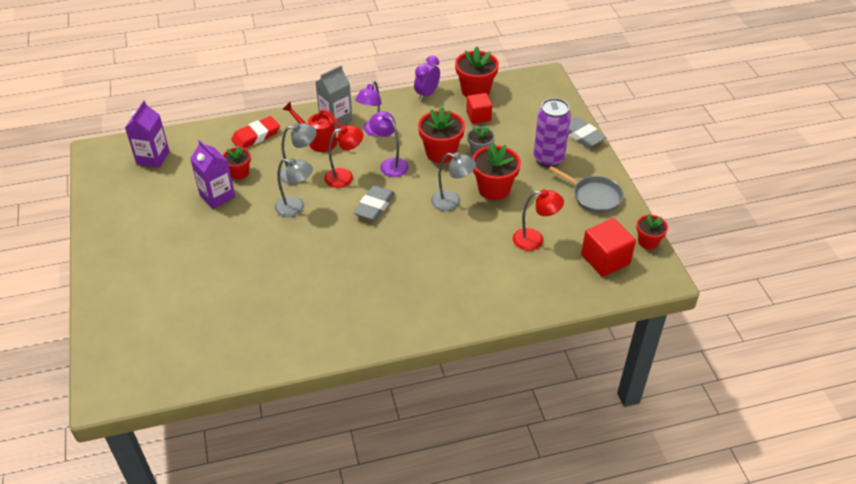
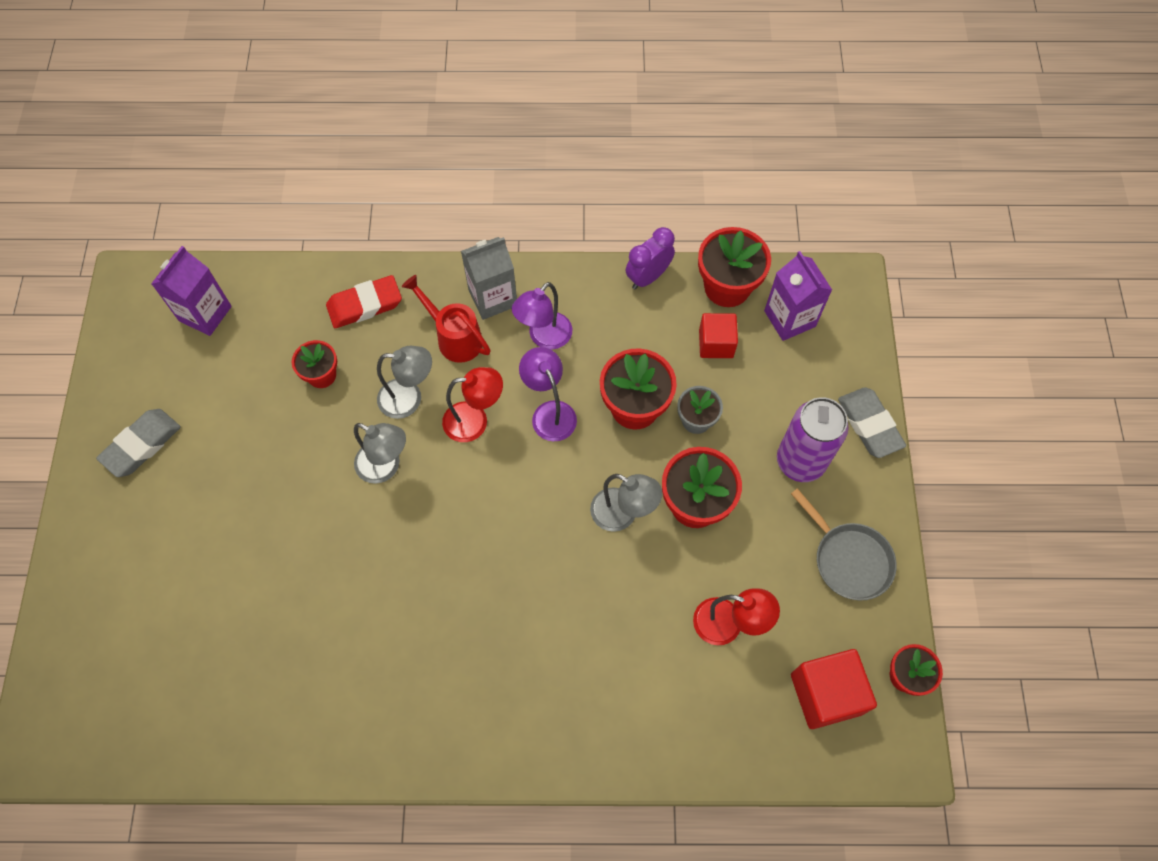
camera: 15 degrees right, 20 degrees up
purple carton [190,140,235,209] -> purple carton moved to [764,251,832,341]
grey eraser [354,185,395,221] -> grey eraser moved to [96,409,181,477]

